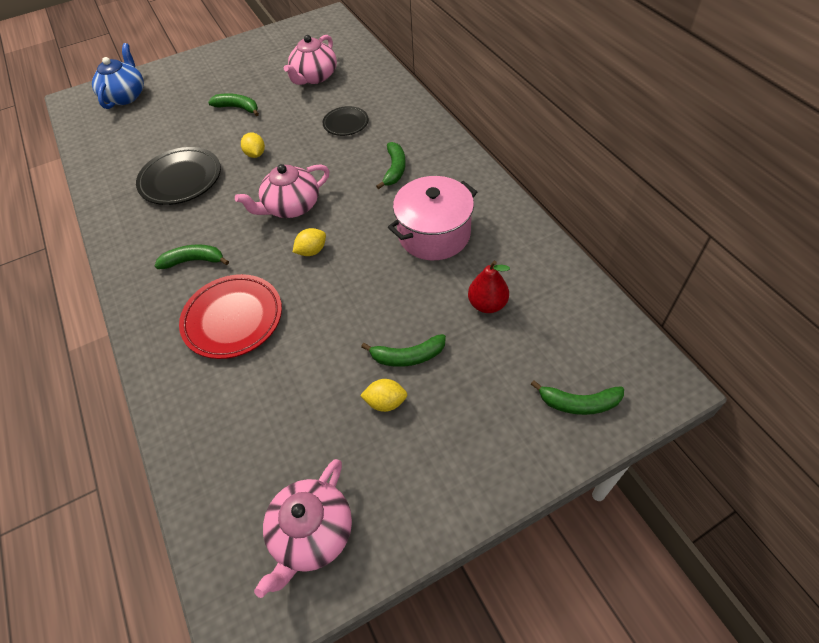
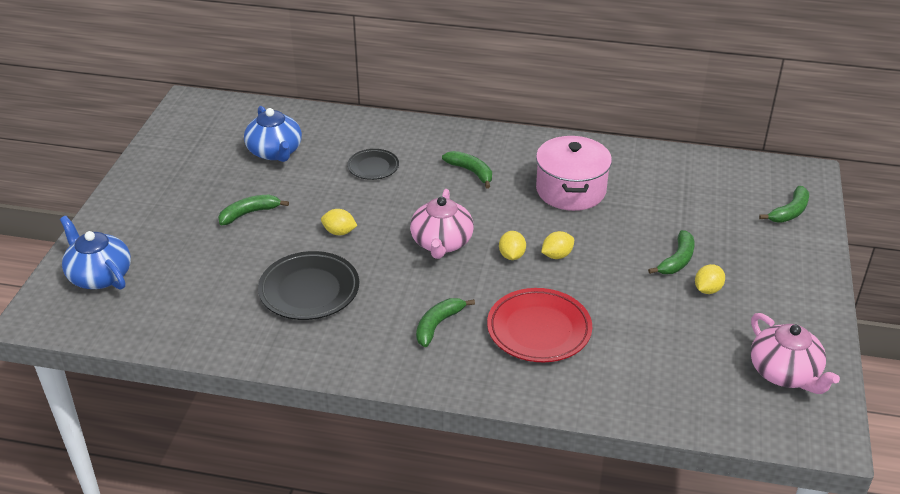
camera: 55 degrees left, 15 degrees down
pink teapot [284,35,337,85] -> blue teapot [244,106,302,162]
red pear [468,261,510,313] -> none
none -> yellow lemon [541,231,574,259]

